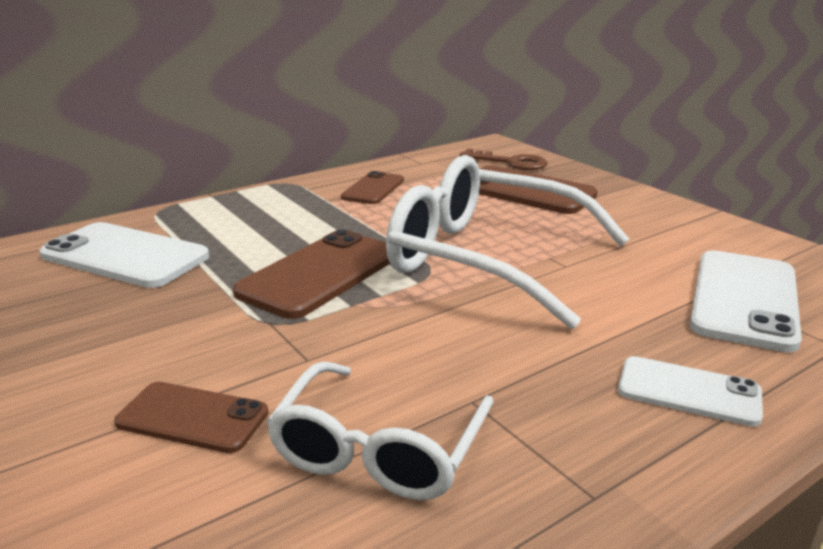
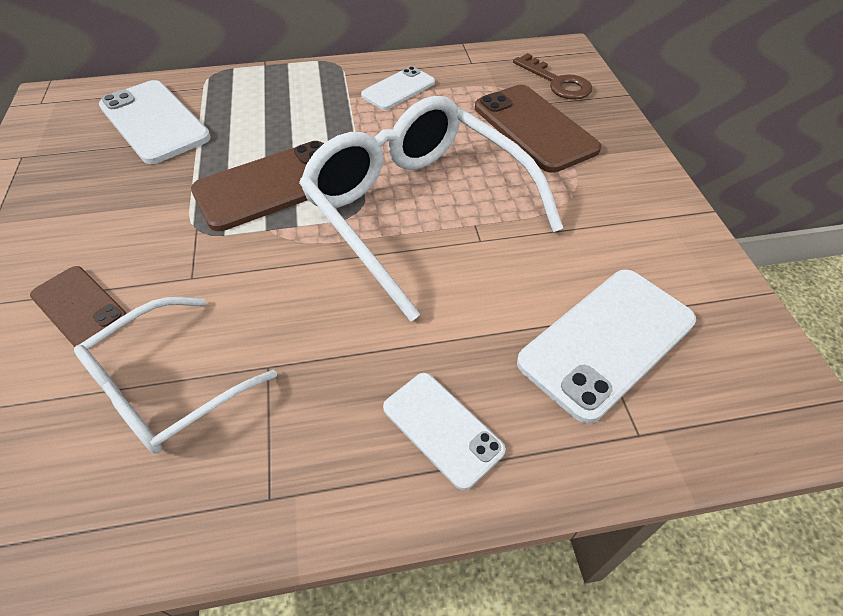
camera: 25 degrees right, 25 degrees up
brown phone [341,171,404,204] -> white phone [361,66,435,110]

